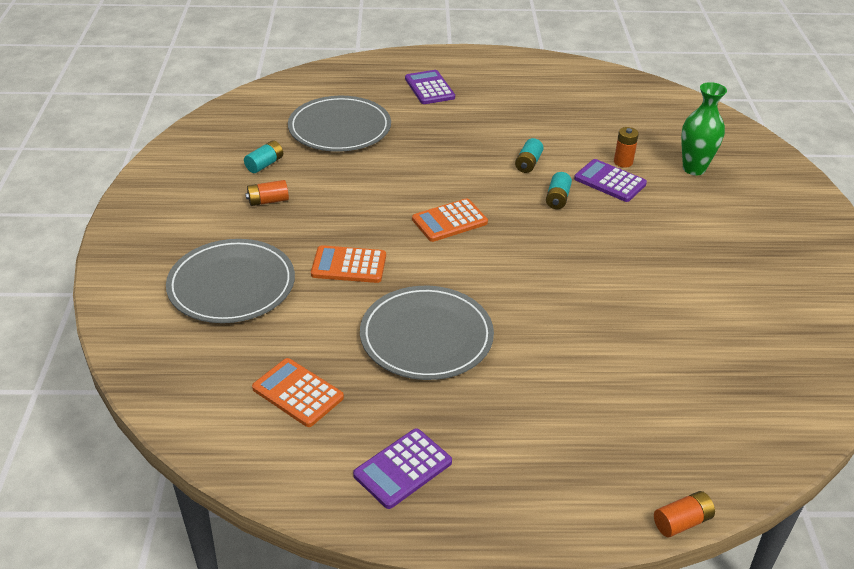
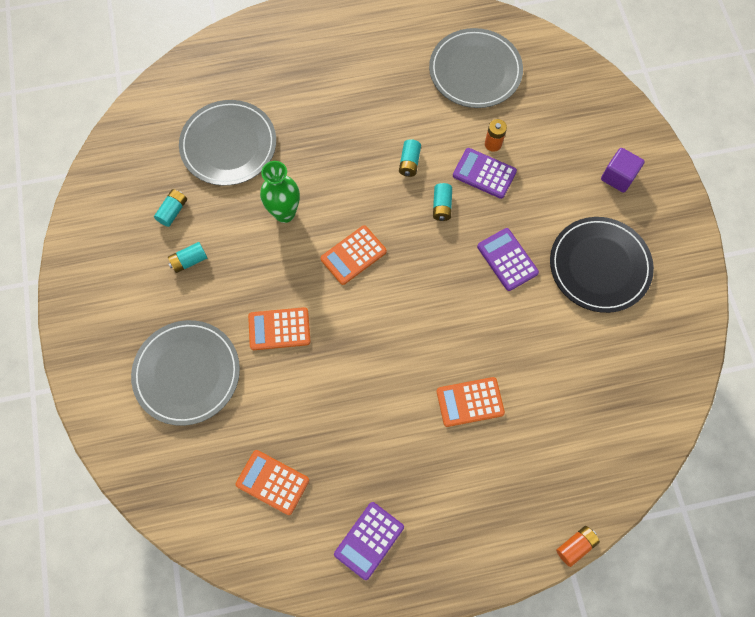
camera: 10 degrees left, 30 degrees up
orange battery [245,180,289,206] -> turquoise battery [168,242,207,273]
grey plate [360,286,494,380] -> grey plate moved to [429,28,523,108]
purple calculator [405,70,455,104] -> purple calculator moved to [477,228,539,291]
green vase [681,82,727,175] -> green vase moved to [260,161,300,223]
none -> orange calculator [437,377,505,427]
none -> black plate [550,217,654,313]
none -> purple cube [601,148,645,193]

